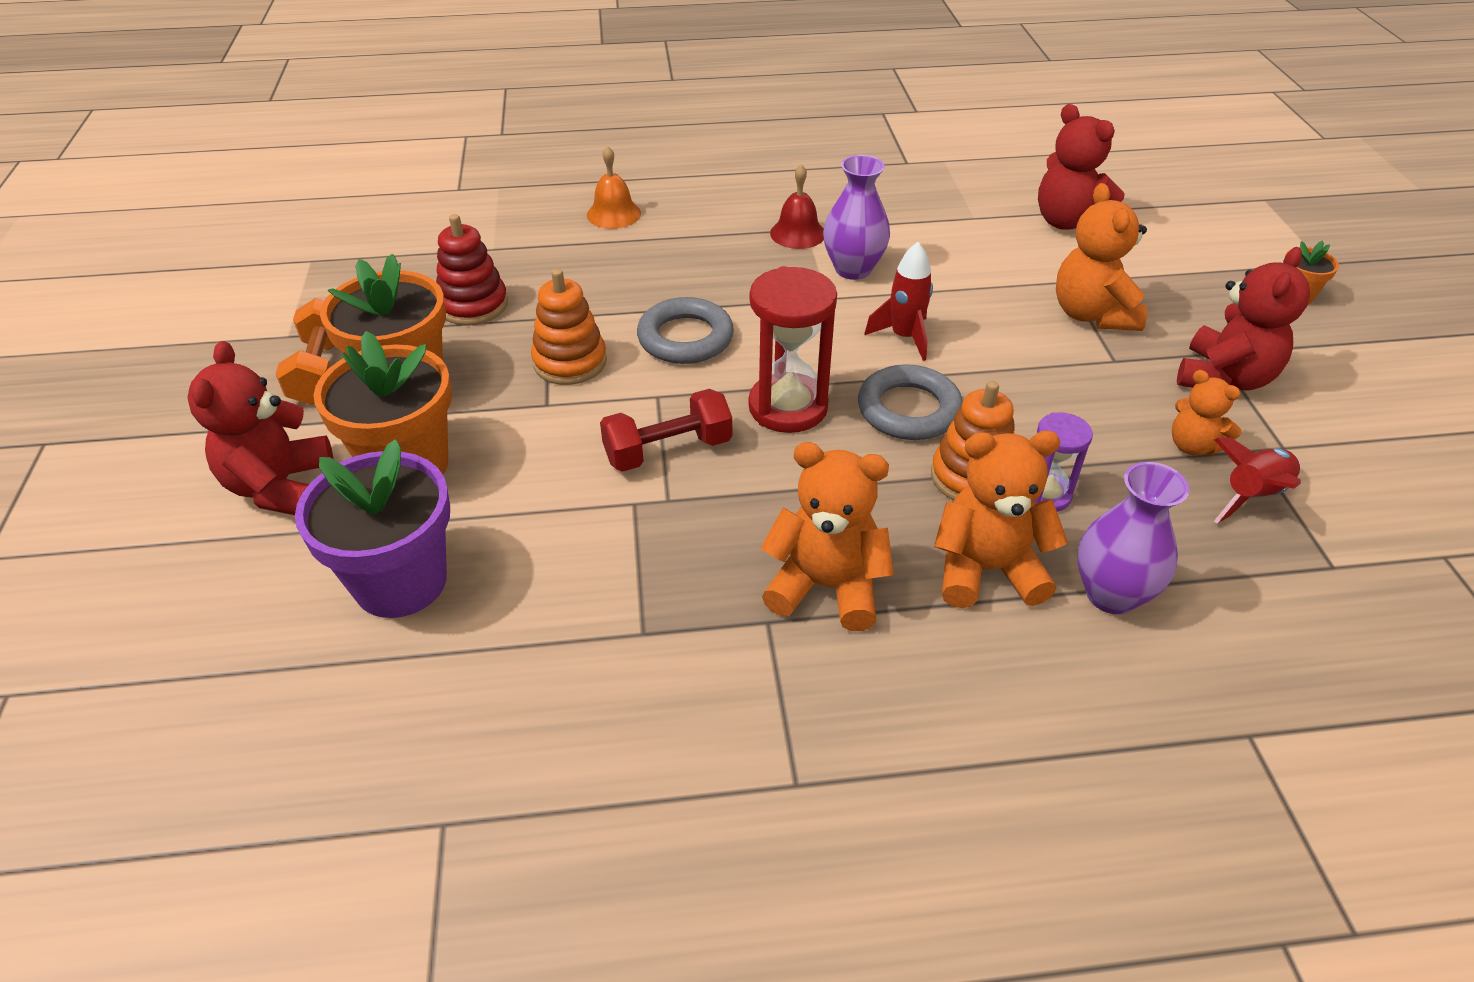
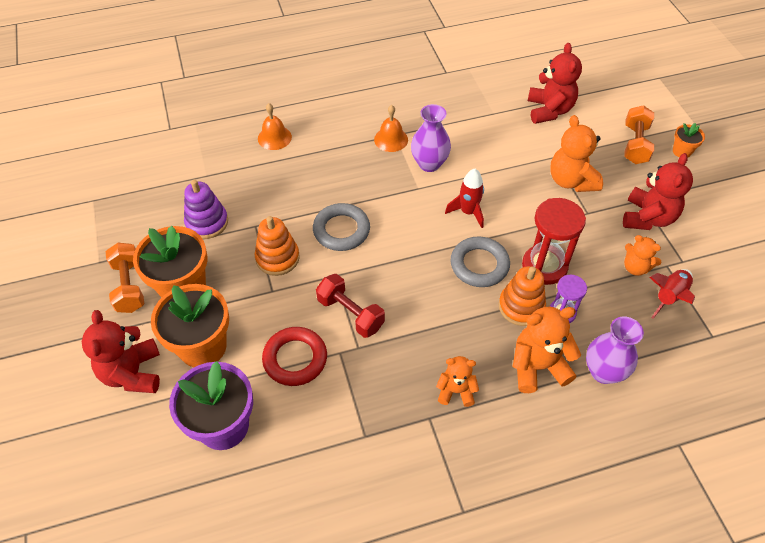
camera: 10 degrees left, 10 degrees up
red stacking toy [436,214,508,325] -> purple stacking toy [184,180,228,239]
red dumbbell [600,389,732,472] -> red dumbbell turned 75 degrees clockwise [316,274,385,338]
red hourglass [748,266,837,433] -> red hourglass moved to [522,198,586,285]
orange teddy bear [761,442,894,631] -> orange teddy bear [436,356,479,407], size x0.60
red bell [770,165,824,249] -> orange bell [374,105,408,152]
red teddy bear [1038,104,1125,230] -> red teddy bear turned 135 degrees counterclockwise [528,43,582,124]
none -> red ring [262,327,327,386]
none -> orange dumbbell [624,105,654,164]

